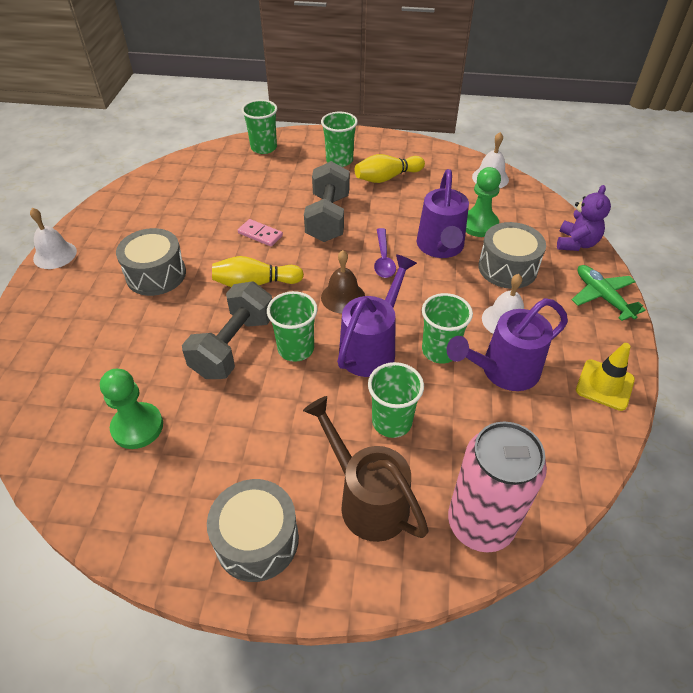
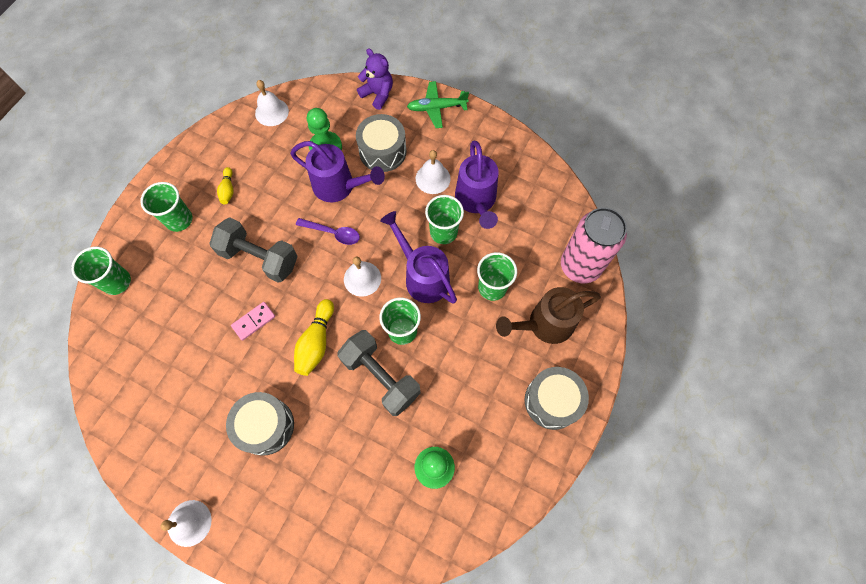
camera: 70 degrees left, 20 degrees up
brown bell [321,250,365,313] -> white bell [344,256,381,297]
yellow bowling pin [355,154,425,183] -> yellow bowling pin [217,167,234,204], size x0.59
yellow traffic cone [576,343,635,411] -> none

